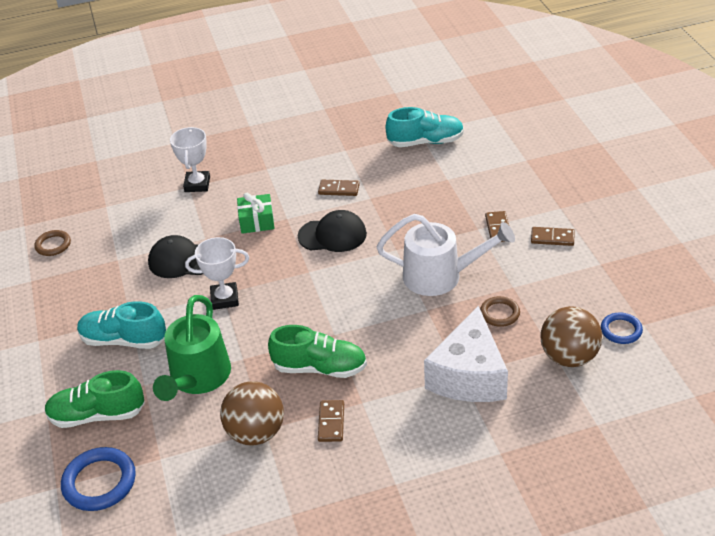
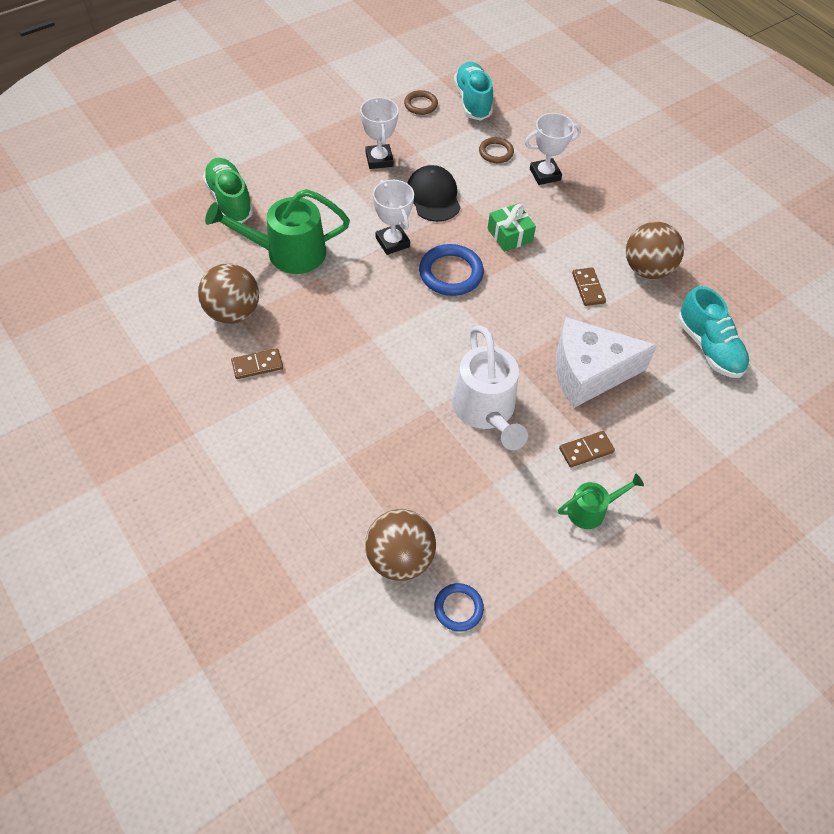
camera: 65 degrees right, 15 degrees up
blue ring [61,447,136,511] -> blue ring moved to [419,244,484,296]
turquoise shoe [77,301,166,349] -> turquoise shoe moved to [454,62,493,121]
green shoe [268,325,367,378] -> none
black cap [298,210,367,252] -> none
white cheese [424,306,508,402] -> white cheese moved to [556,317,657,408]
brown ring [480,296,520,327] -> brown ring moved to [479,137,514,163]
brown domino [531,227,575,246] -> green watering can [558,473,644,529]
none -> white trophy [360,97,399,169]
none -> brown ball [626,222,684,279]

